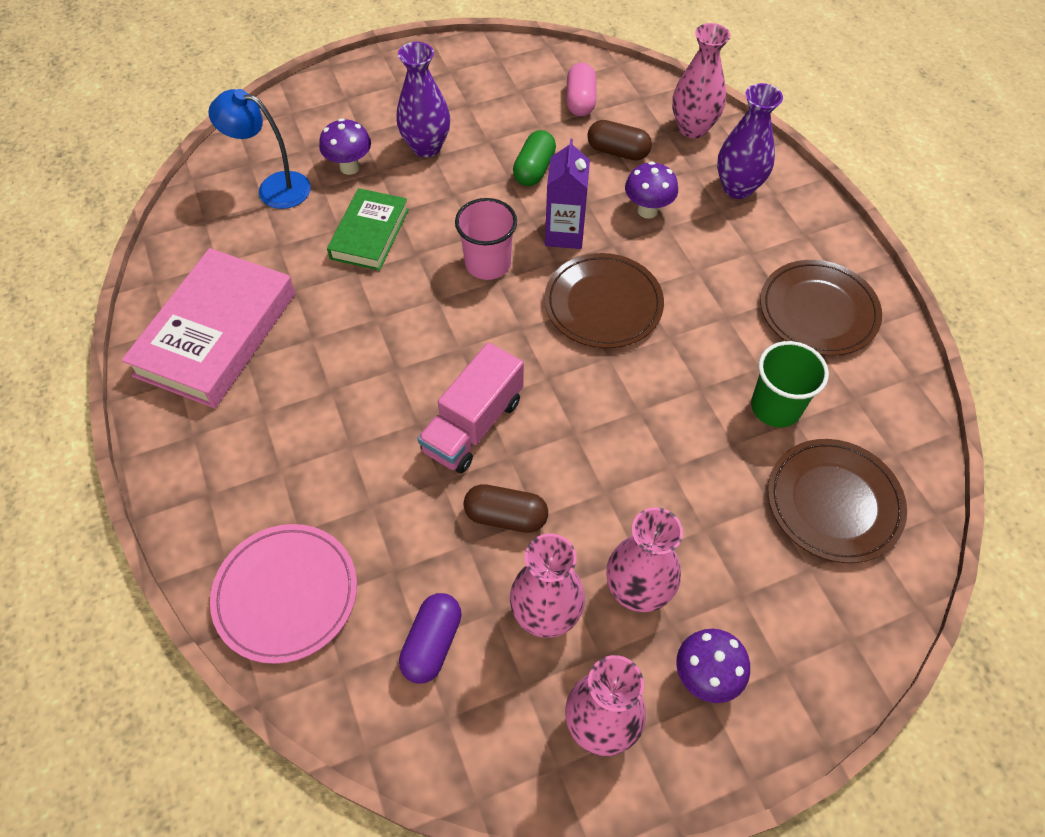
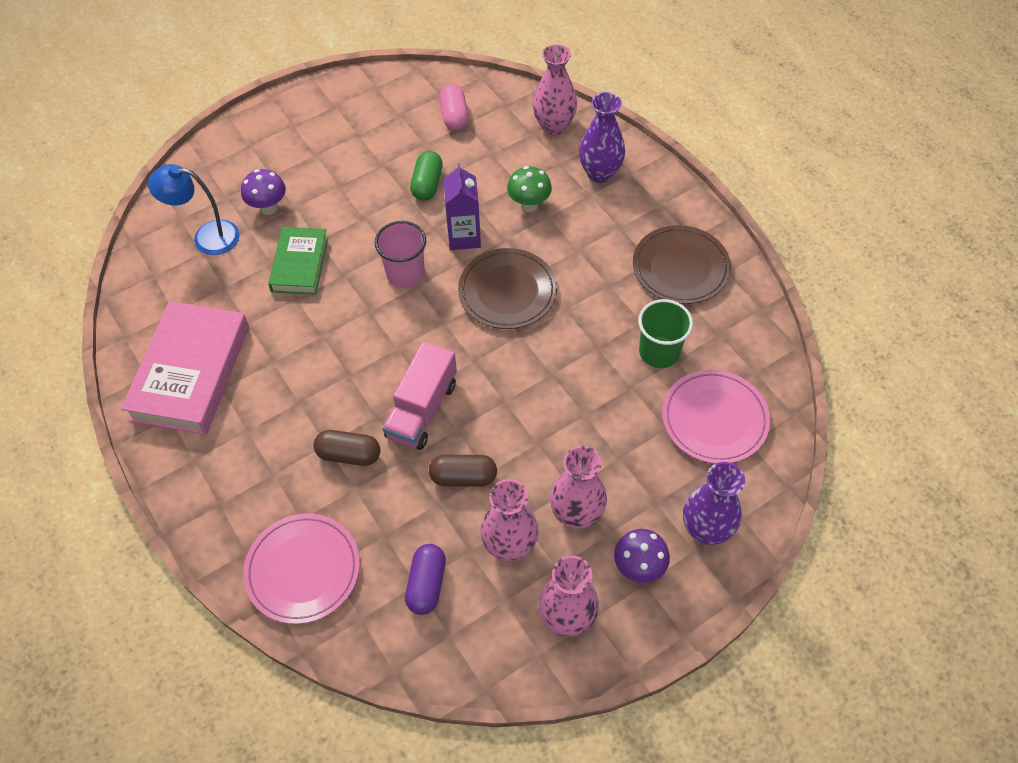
camera: 10 degrees left, 0 degrees up
purple vase [396,42,450,157] -> purple vase moved to [683,462,745,545]
brown capsule [587,120,652,160] -> brown capsule moved to [314,430,380,466]
purple mushroom [625,161,678,219] -> green mushroom [507,166,552,212]
brown plate [768,439,907,563] -> pink plate [662,370,770,464]

